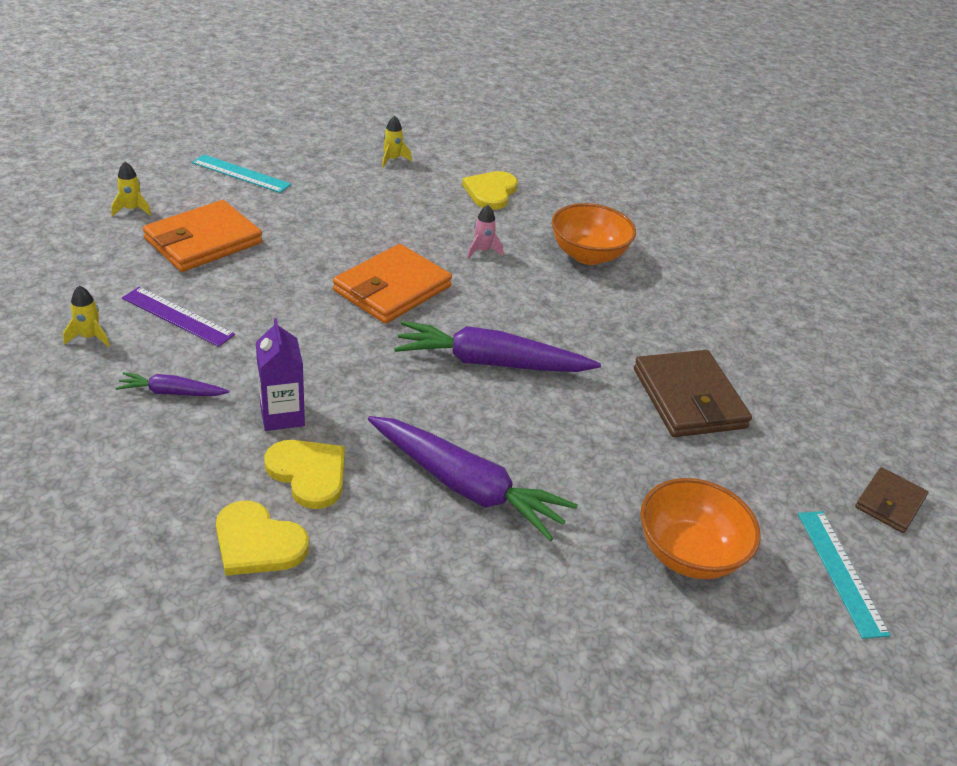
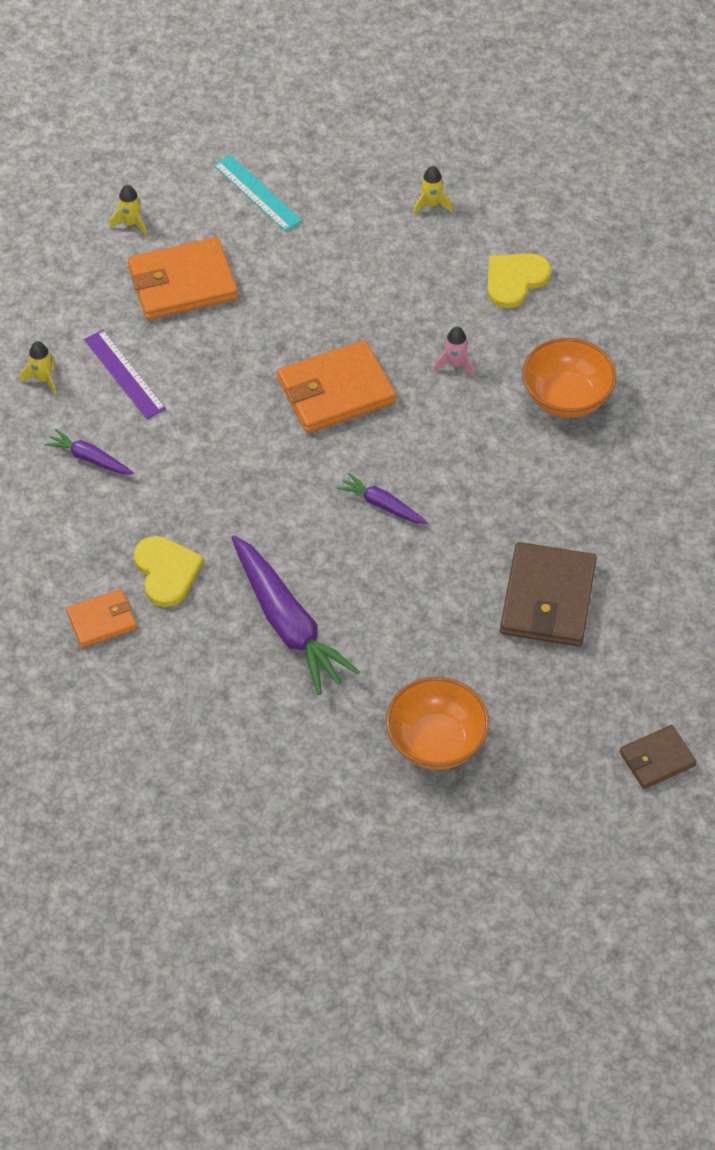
camera: 30 degrees right, 15 degrees up
yellow heart [216,501,309,576] -> orange wallet [66,589,137,647]
purple carton [256,318,305,431] -> none
purple carrot [394,321,601,372] -> purple carrot [337,473,428,524], size x0.50
turquoise ruler [798,511,890,639] -> none

